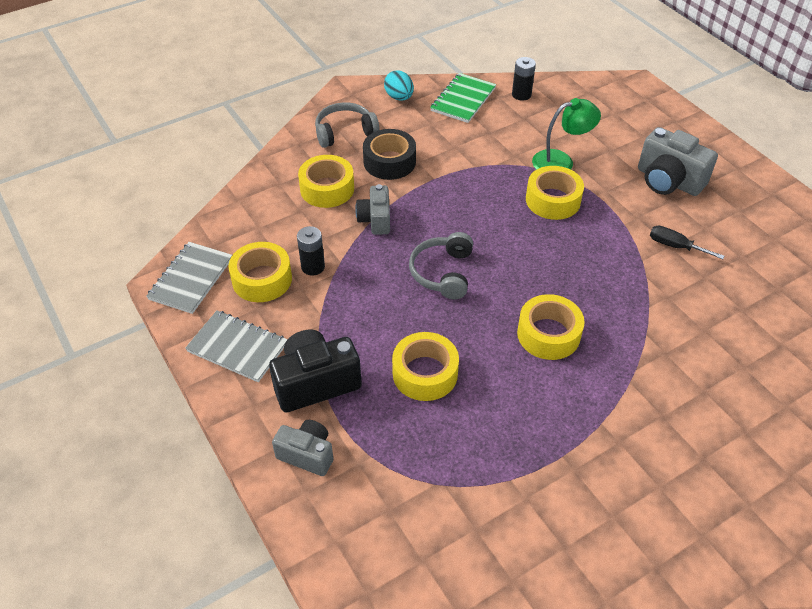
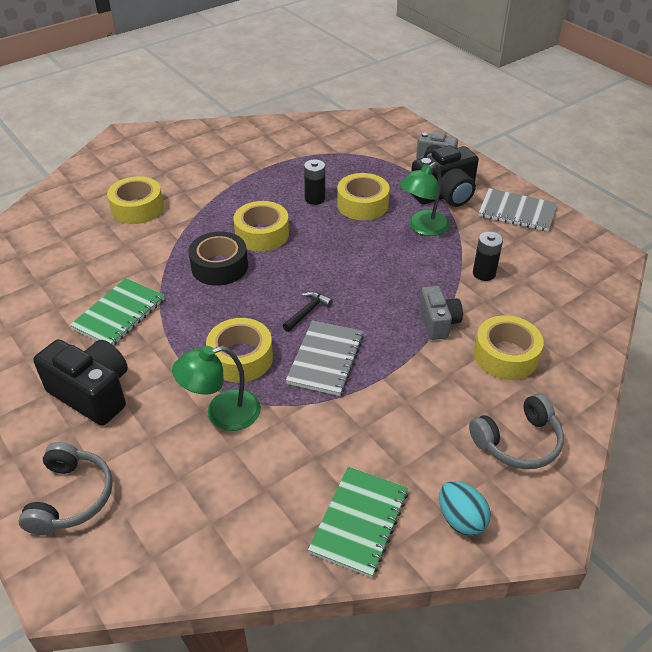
camera: 175 degrees right, 5 degrees down
grey notebook [146,242,232,314] -> grey notebook moved to [286,320,364,396]
yellow tape [228,242,292,302] -> yellow tape moved to [107,176,164,224]
black tape [363,129,416,180] -> black tape moved to [188,231,248,286]
grey headphones [409,232,473,300] -> grey headphones moved to [18,442,113,535]
black battery [512,57,536,101] -> black battery moved to [304,159,325,205]
grey camera [638,127,718,196] -> black camera [33,339,128,426]
black screwdriver [650,226,724,259] -> green notebook [70,278,165,346]
none -> black hammer [283,292,333,332]
none -> green lamp [400,162,450,236]

